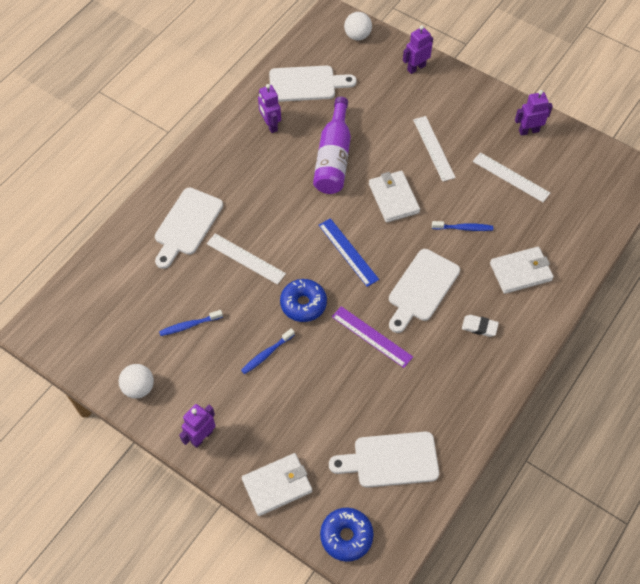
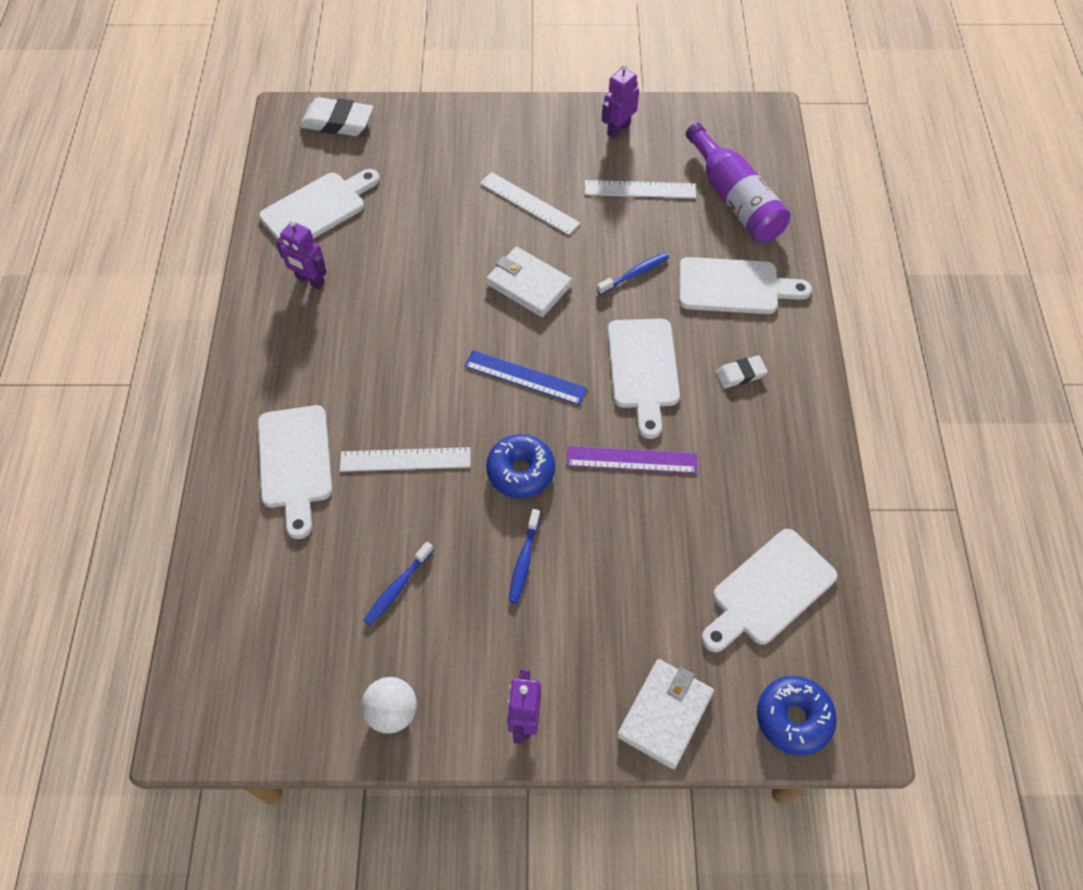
camera: 35 degrees left, 0 degrees up
purple bottle [313,97,351,194] -> purple bottle moved to [686,123,790,242]
white ball [344,12,372,41] -> white eraser [300,97,373,136]
purple robot [403,25,433,74] -> none
white wallet [490,247,554,294] -> white cutting board [679,257,812,314]

